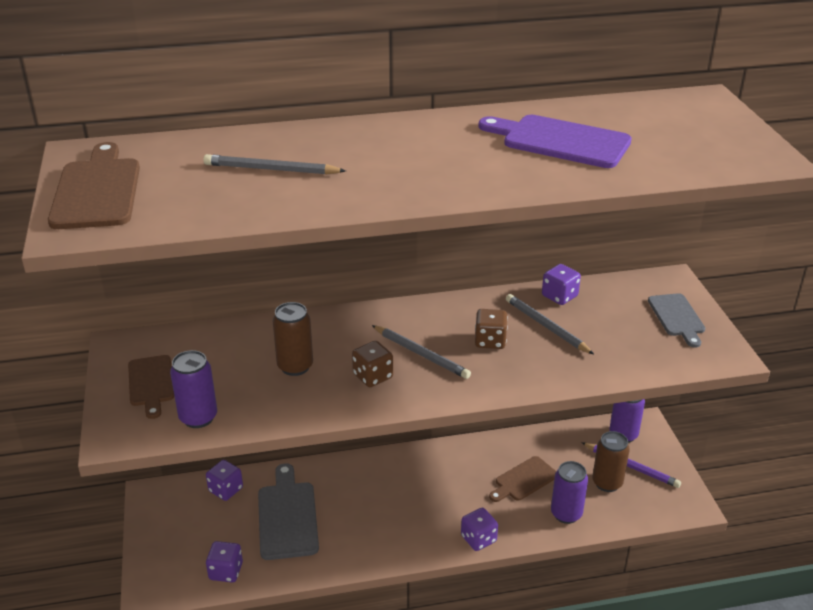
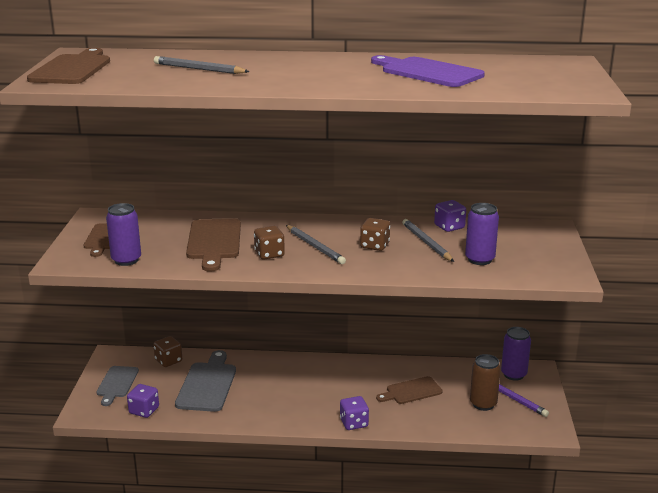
camera: 15 degrees right, 10 degrees down
purple dice [206,460,243,501] -> brown dice [153,336,182,367]
brown can [273,302,313,376] -> brown cutting board [186,219,241,272]
purple can [551,461,588,524] -> purple can moved to [465,203,499,265]
grey cutting board [648,293,705,348] -> grey cutting board moved to [96,366,139,406]

